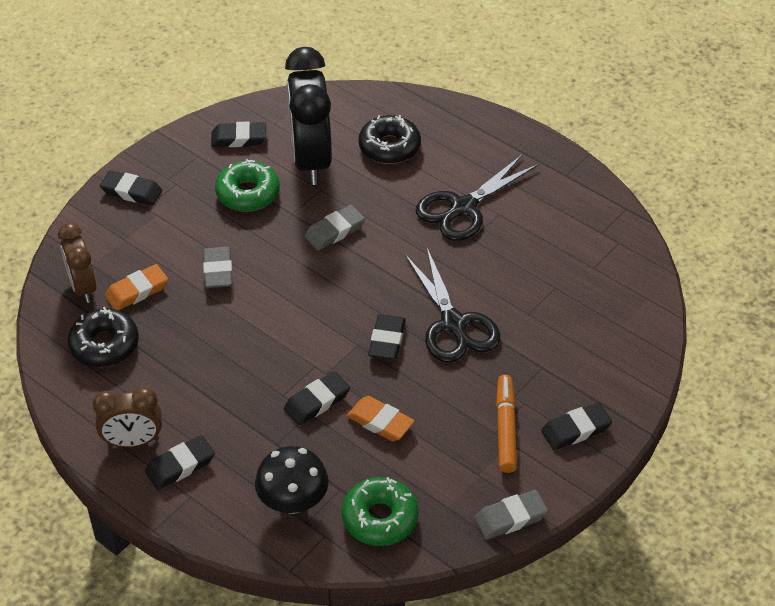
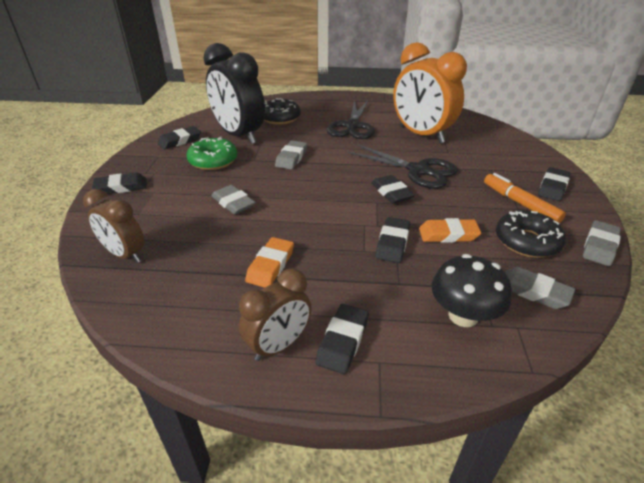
camera: 35 degrees left, 10 degrees down
black donut [68,307,139,367] -> black donut moved to [496,210,566,258]
orange eraser [105,264,168,310] -> orange eraser moved to [245,237,294,288]
green donut [342,477,419,546] -> grey eraser [505,267,575,309]
none -> orange clock [393,42,467,143]

